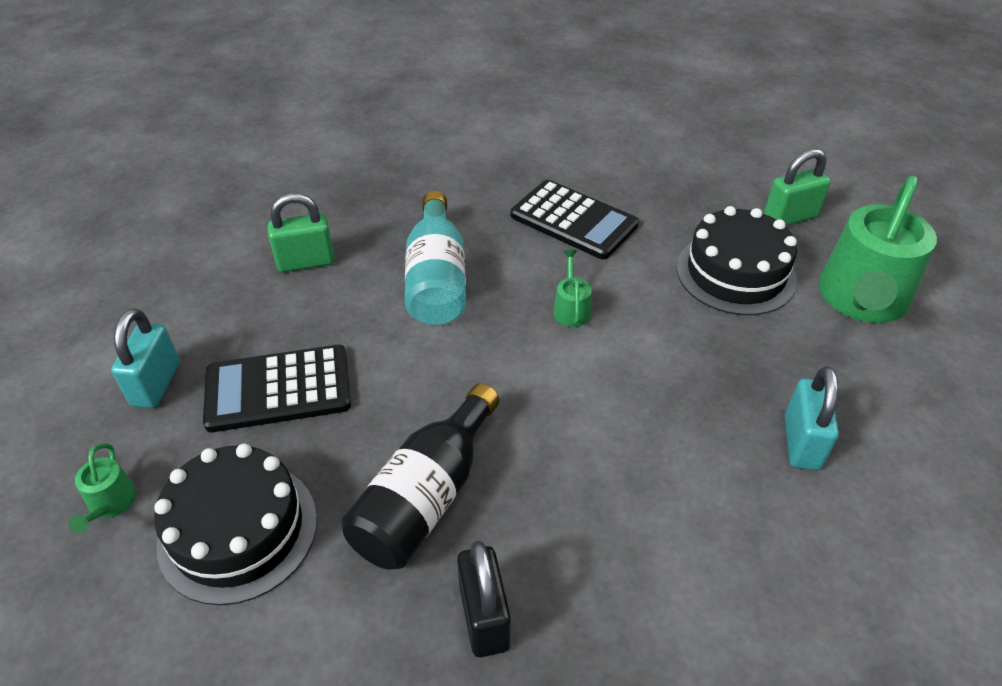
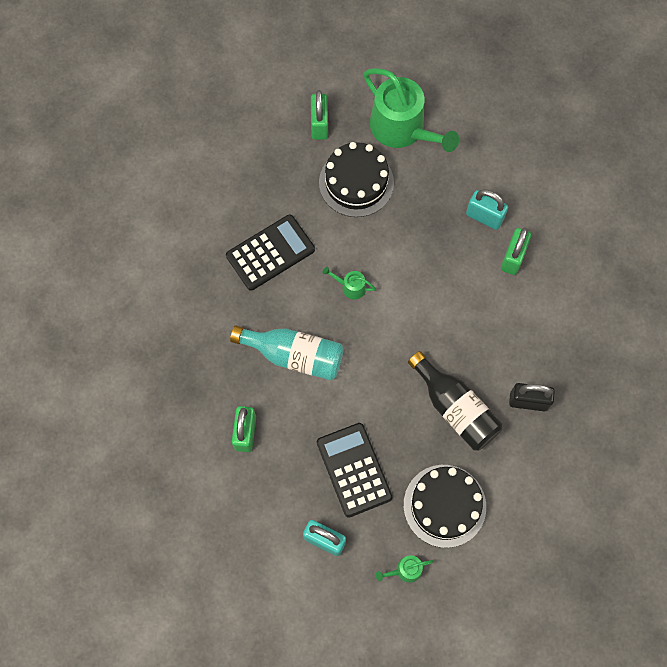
camera: 70 degrees left, 25 degrees up
green watering can [69,443,137,533] -> green watering can turned 150 degrees clockwise [376,555,434,583]
black calculator [203,345,351,432] -> black calculator turned 150 degrees clockwise [317,423,392,518]
none -> green padlock [501,227,532,275]

